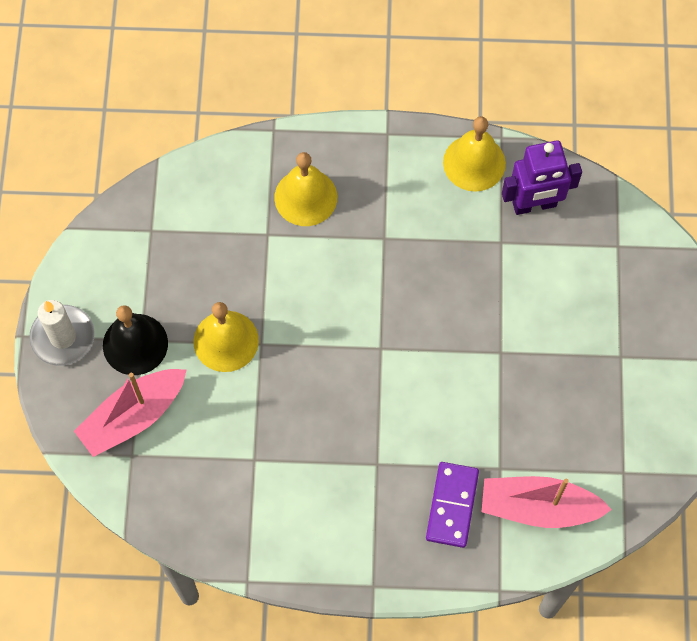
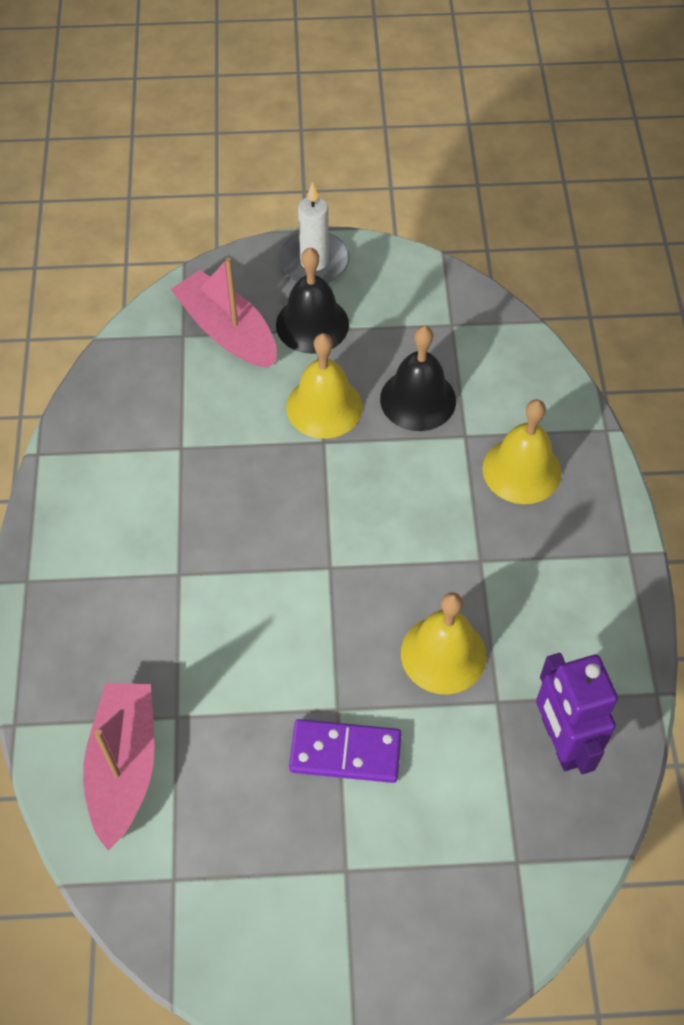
camera: 85 degrees right, 10 degrees down
purple domino [426,462,479,548] -> purple domino moved to [289,719,402,783]
yellow bell [443,116,506,192] -> yellow bell moved to [401,592,486,694]
none -> black bell [380,326,456,431]

